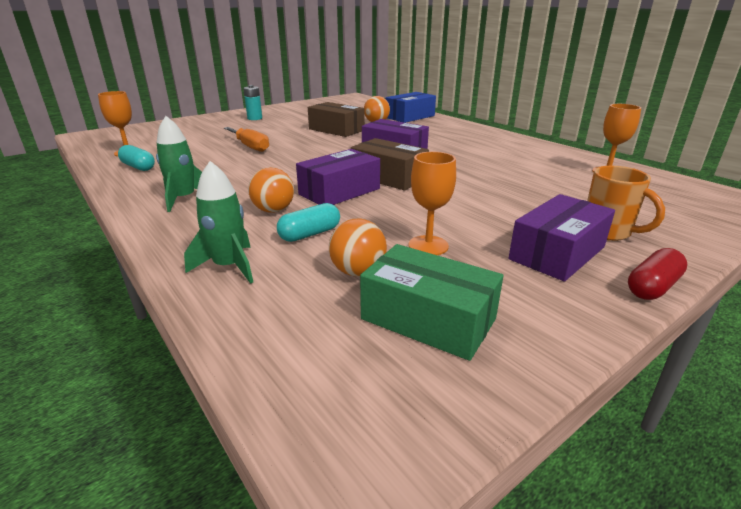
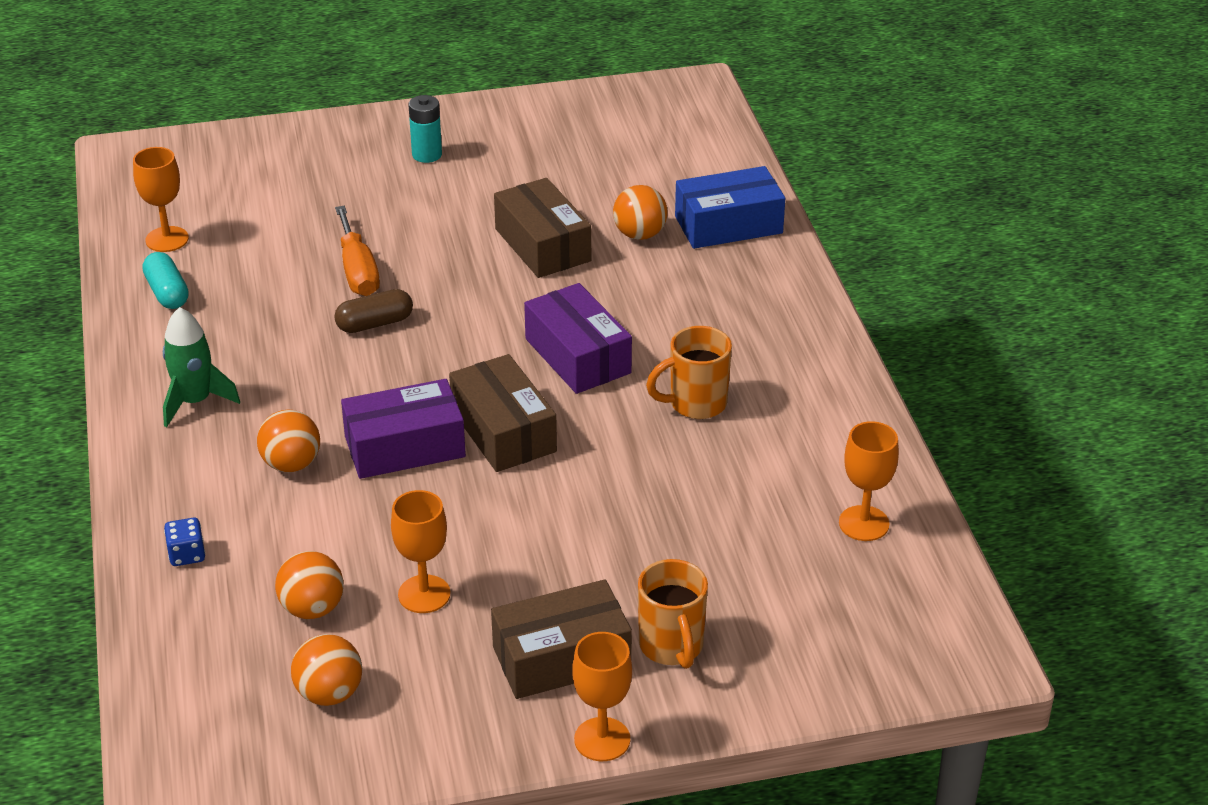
camera: 25 degrees right, 10 degrees up
green rocket [184,161,253,284] -> blue dice [164,518,205,566]
turquoise capsule [277,203,340,242] -> none
green box [360,244,503,361] -> orange ball [291,634,362,706]
purple box [509,194,615,281] -> brown box [491,579,632,699]
red capsule [628,248,687,300] -> orange goblet [572,632,632,761]
none -> brown capsule [334,289,413,333]
none -> orange mug [646,326,732,419]

